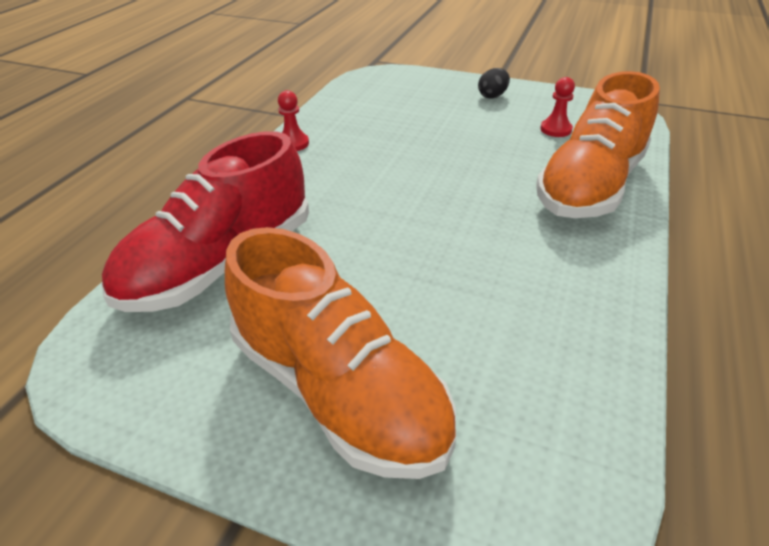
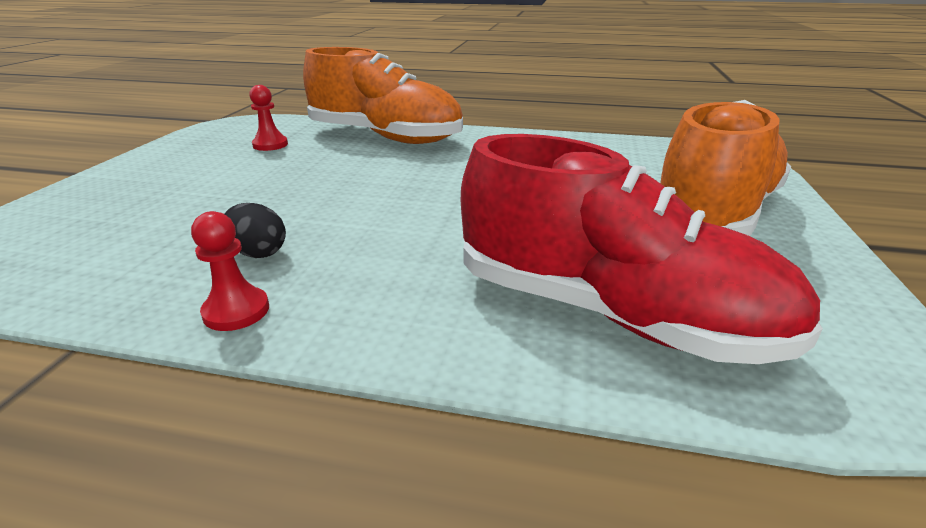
camera: 100 degrees left, 10 degrees down
black egg [478,68,510,99] -> black egg moved to [225,203,286,258]

